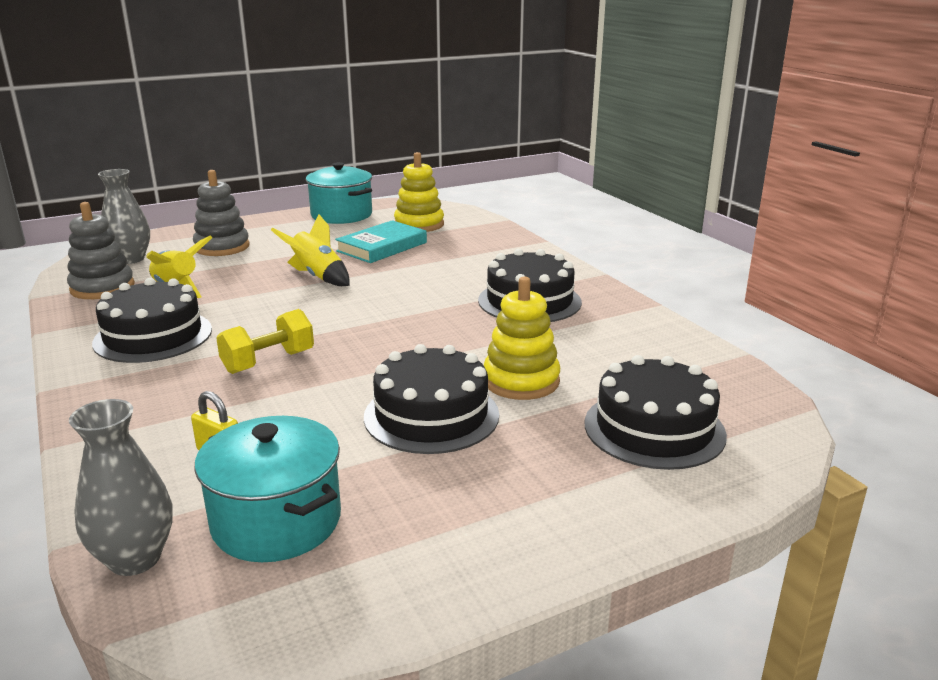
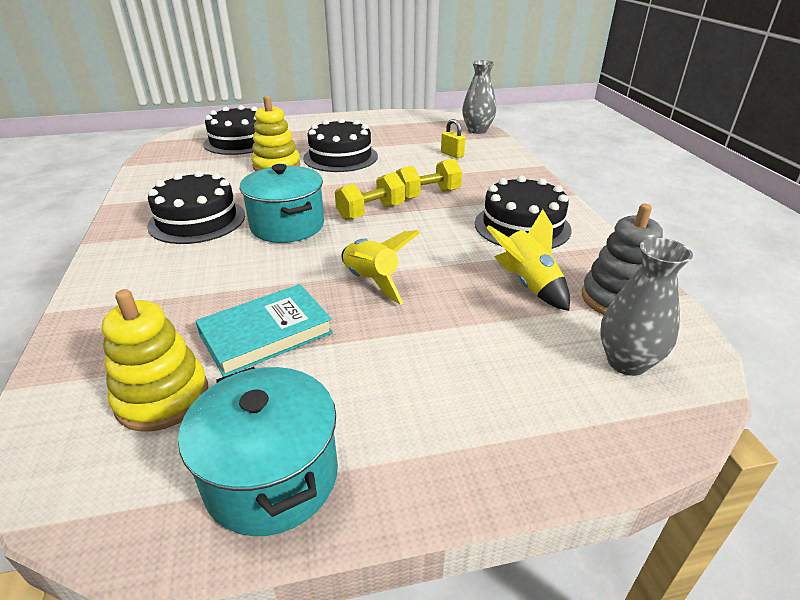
camera: 165 degrees left, 10 degrees up
grey stacking toy [193,170,250,256] -> none
turquoise pot [195,416,341,562] -> turquoise pot moved to [240,164,324,243]
none -> yellow dumbbell [335,172,405,220]

